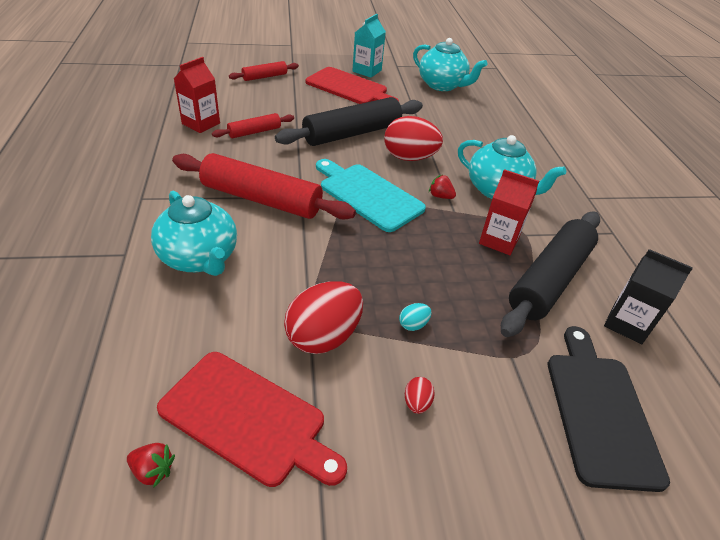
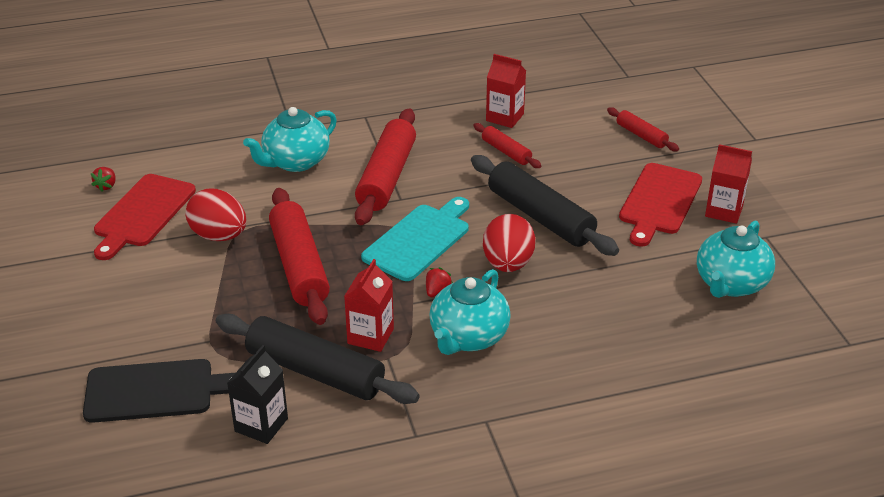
camera: 85 degrees right, 5 degrees down
turquoise carton [352,14,386,78] -> red carton [705,144,752,224]
turquoise egg [399,303,432,331] -> none
red egg [405,377,435,414] -> none
none -> red rolling pin [269,188,330,325]

